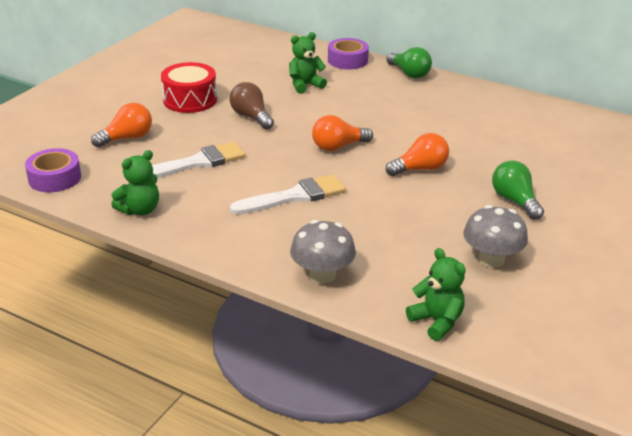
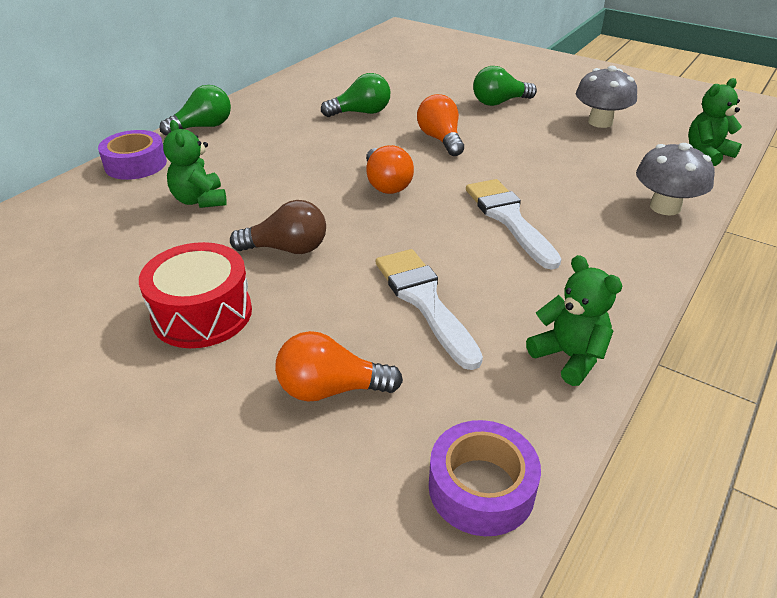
camera: 85 degrees left, 5 degrees up
orange light bulb [91,103,152,148] -> orange light bulb turned 60 degrees counterclockwise [275,331,403,402]
brown light bulb [230,82,274,130] -> brown light bulb turned 150 degrees counterclockwise [230,200,326,254]
none -> green light bulb [321,73,390,117]

